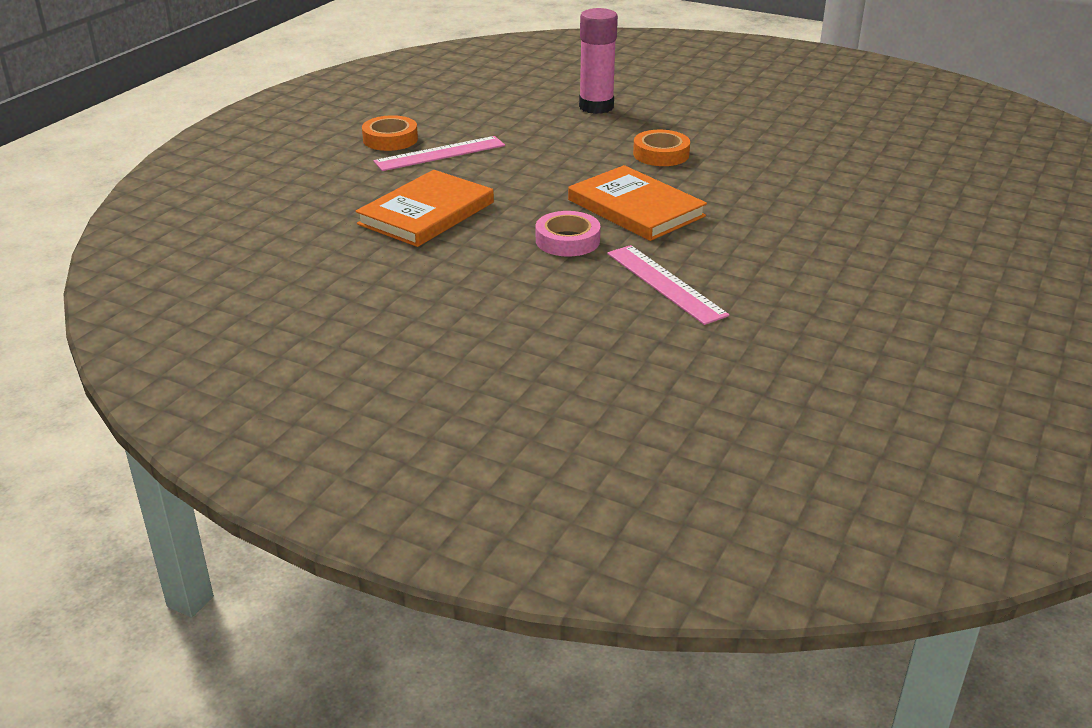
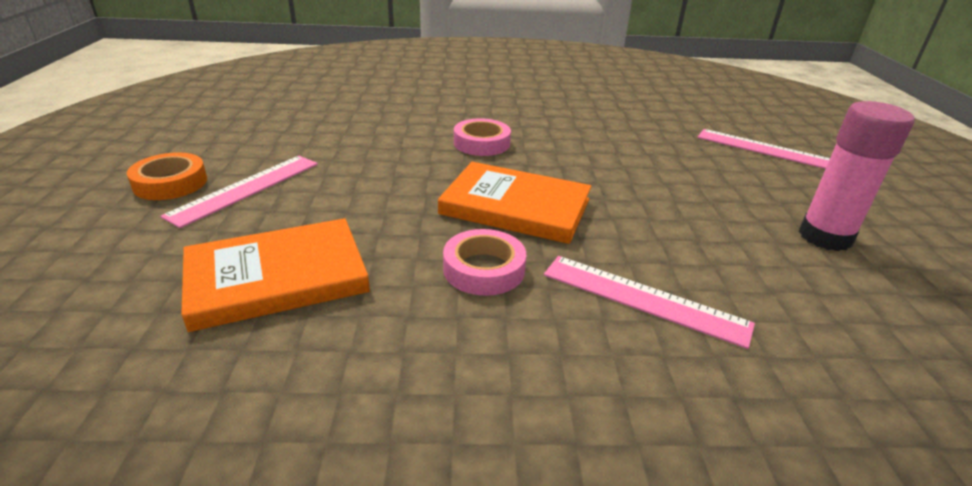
camera: 30 degrees left, 0 degrees up
orange book [356,170,494,247] -> orange book turned 60 degrees clockwise [181,218,370,332]
pink glue stick [579,8,618,114] -> pink glue stick moved to [799,101,915,251]
orange tape [633,130,690,166] -> pink tape [454,118,511,156]
none -> pink ruler [698,129,830,169]

